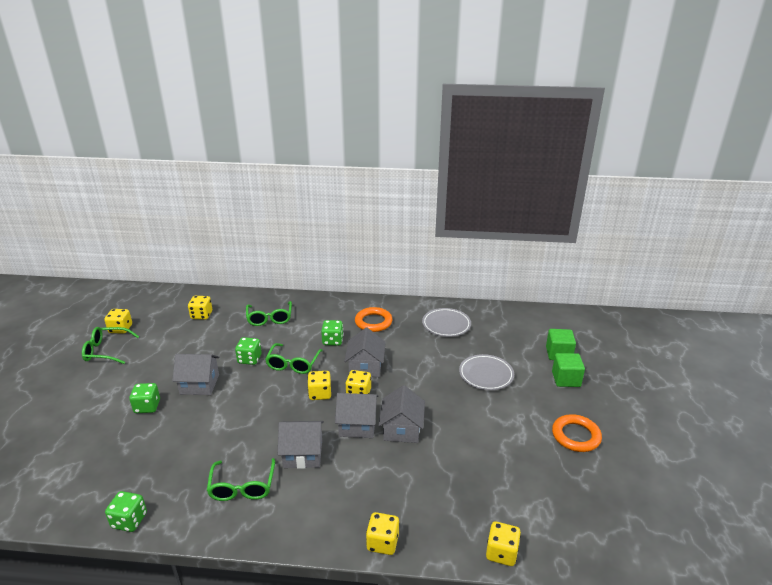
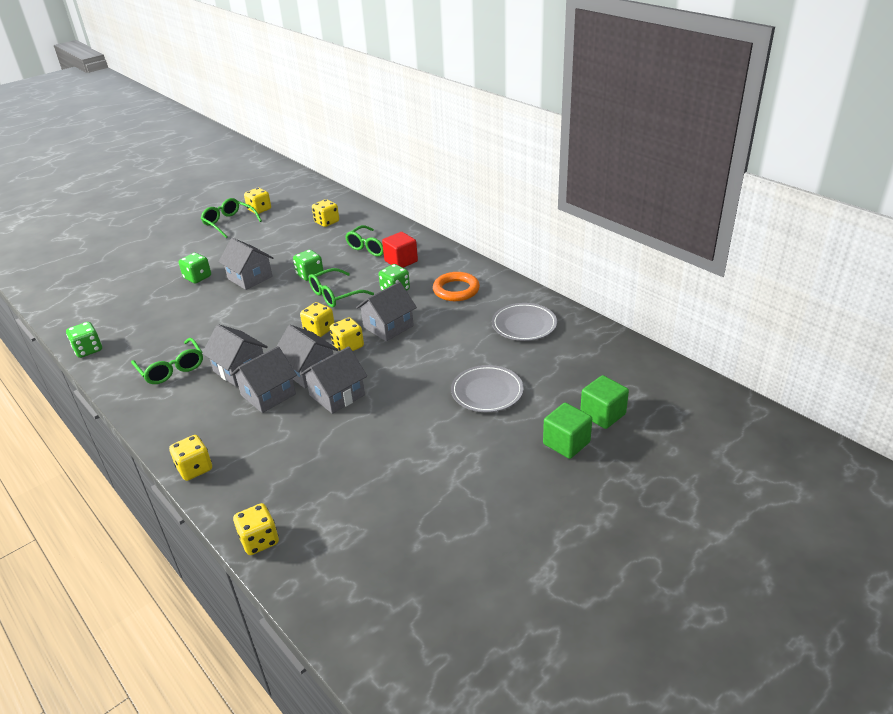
camera: 45 degrees right, 5 degrees up
green glasses [207,458,275,501] -> green glasses turned 75 degrees counterclockwise [131,338,203,384]
orange ring [552,414,602,452] -> none
none -> grey house [230,346,297,413]
none -> red cube [382,232,418,268]

